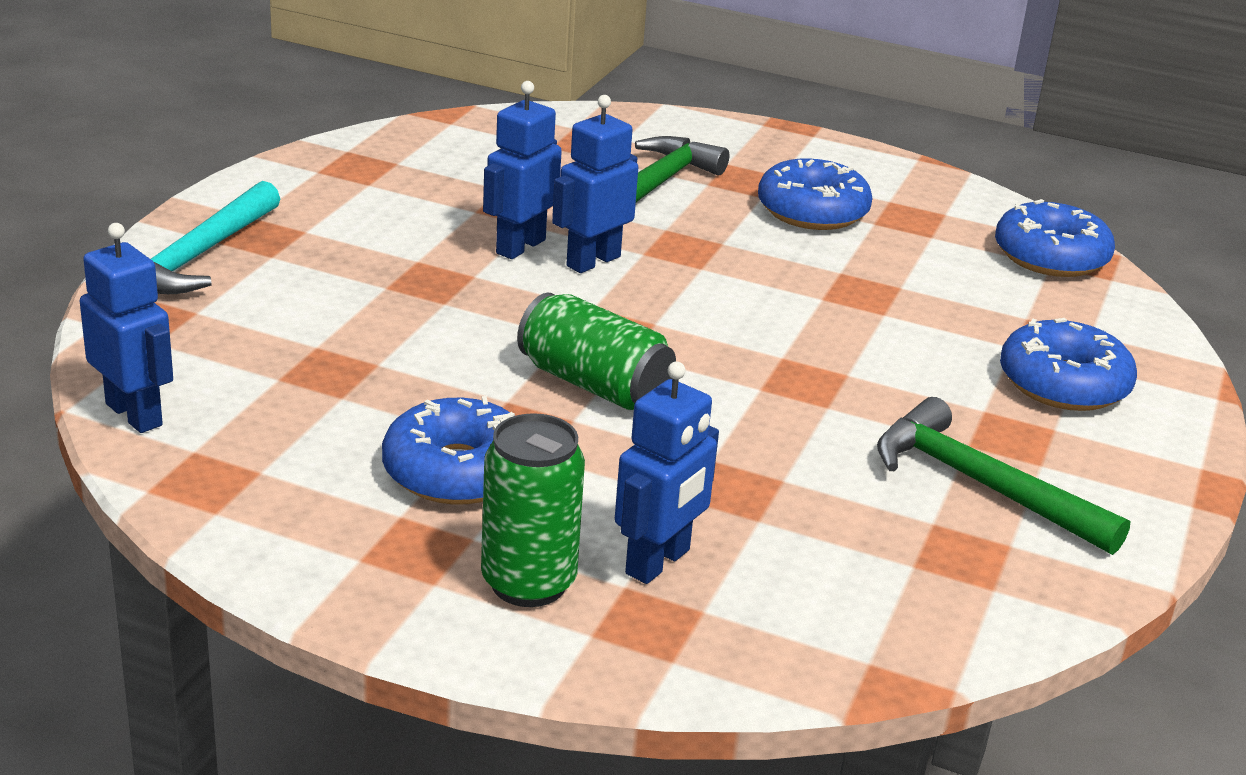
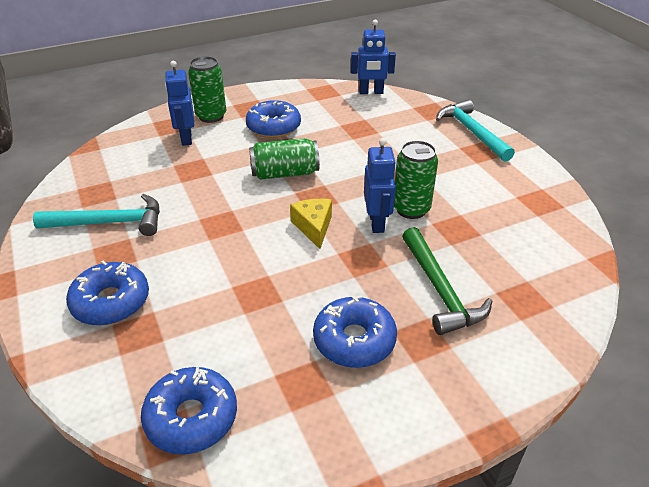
camera: 135 degrees right, 10 degrees up
blue robot [483,81,562,259] -> green can [394,140,438,219]
green hammer [877,397,1130,555] -> turquoise hammer [33,194,160,236]
none -> yellow cheese [290,199,332,249]

